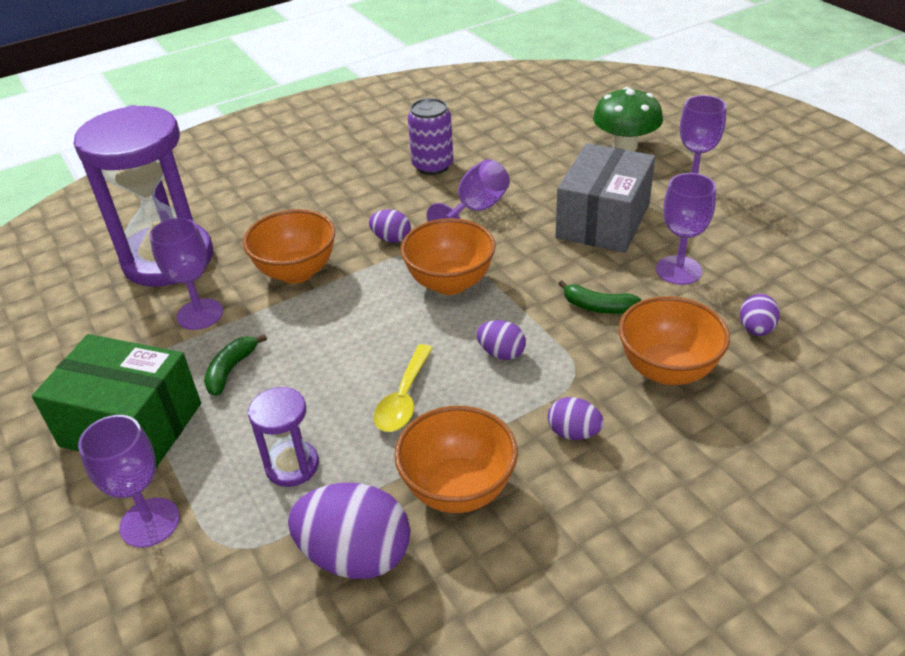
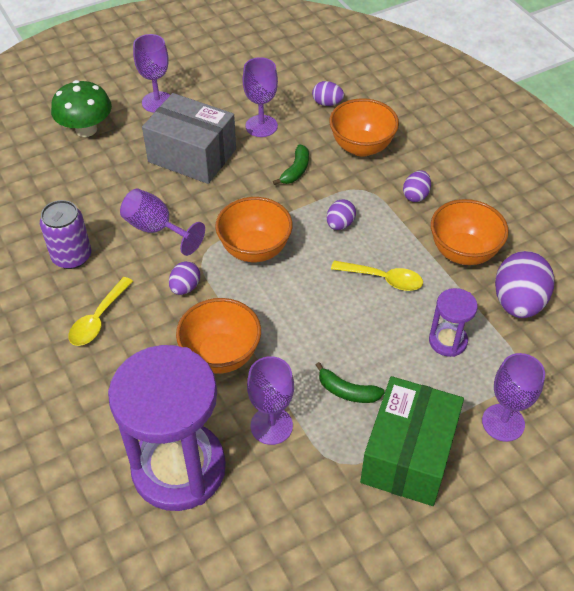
camera: 90 degrees left, 10 degrees up
none -> yellow spoon [68,277,133,346]

